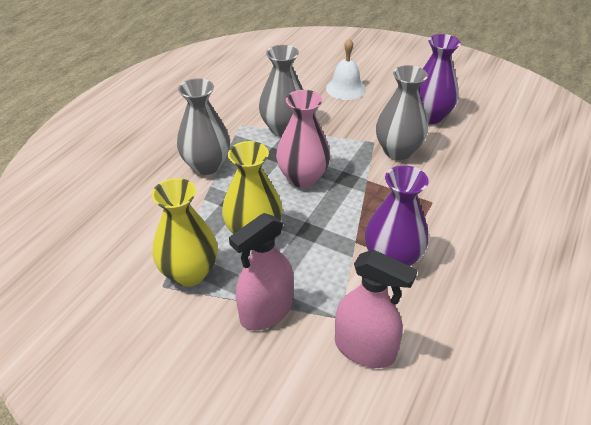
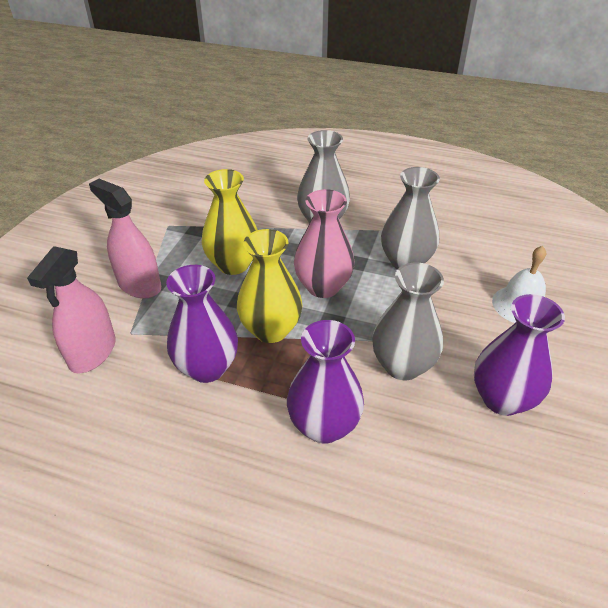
camera: 80 degrees right, 0 degrees up
yellow vase [152,178,218,287] -> yellow vase moved to [237,229,303,343]
none -> purple vase [287,320,364,444]

